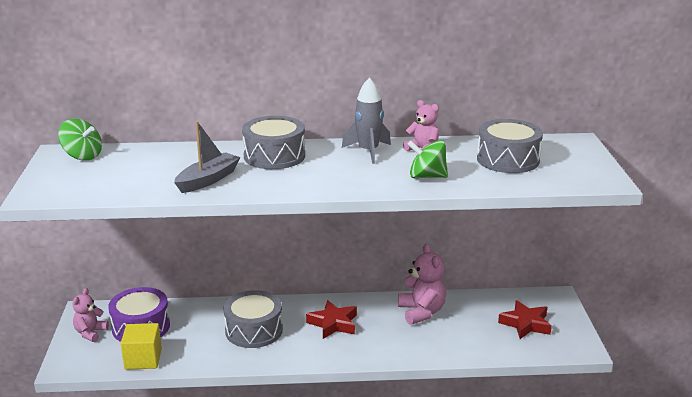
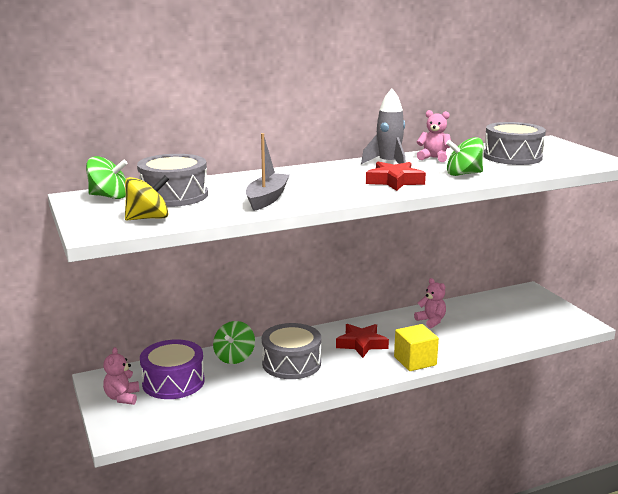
camera: 20 degrees left, 5 degrees down
yellow cube [121,323,162,370] -> yellow cube moved to [394,324,439,371]
grey drum [242,116,305,169] -> grey drum moved to [137,154,208,207]
pink teddy bear [398,244,446,325] -> pink teddy bear [414,278,446,328], size x0.64
red star [498,300,552,339] -> red star moved to [366,162,426,191]
none -> yellow spinning top [125,175,169,220]
none -> green spinning top [213,321,255,364]

